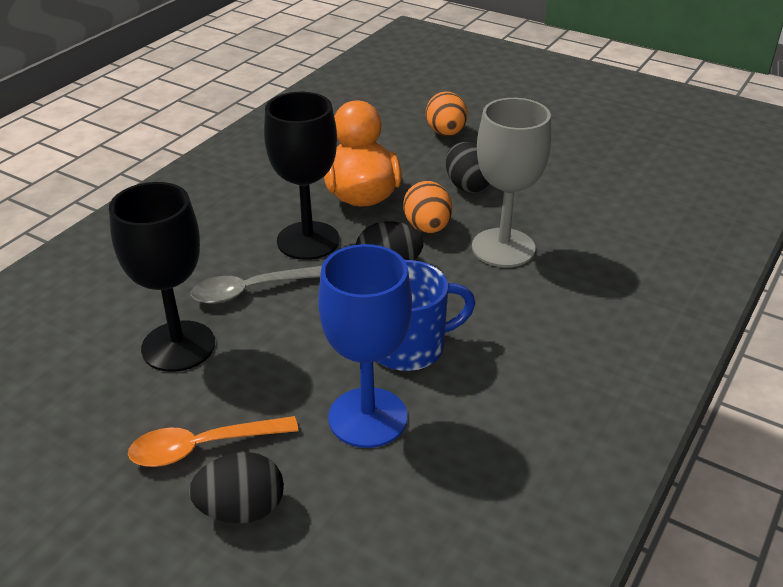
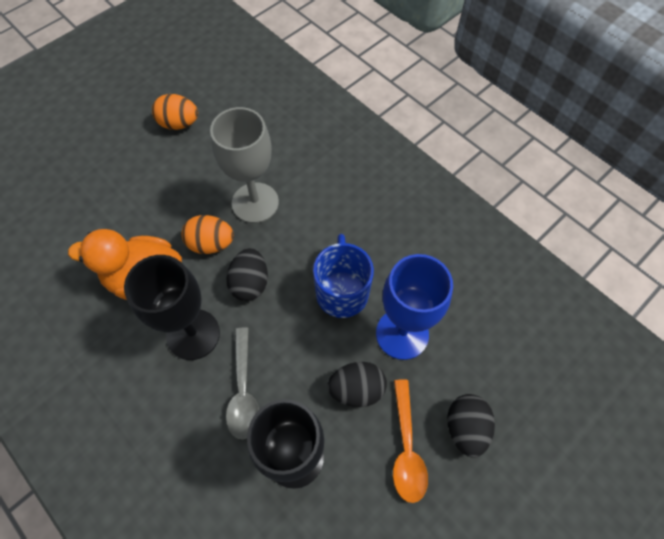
camera: 75 degrees left, 25 degrees up
orange egg [426,92,467,136] -> orange egg moved to [152,94,198,130]
black egg [446,142,490,193] -> black egg moved to [327,362,387,407]

